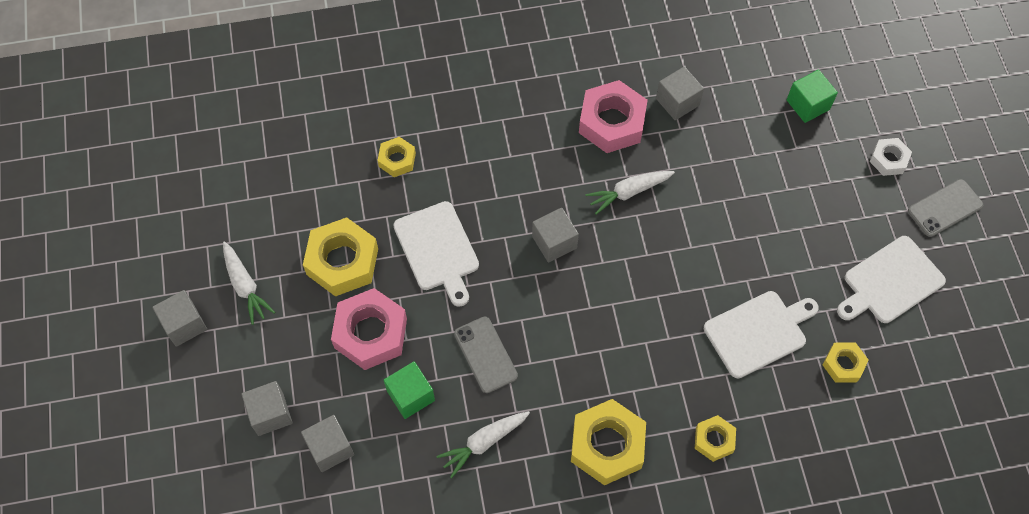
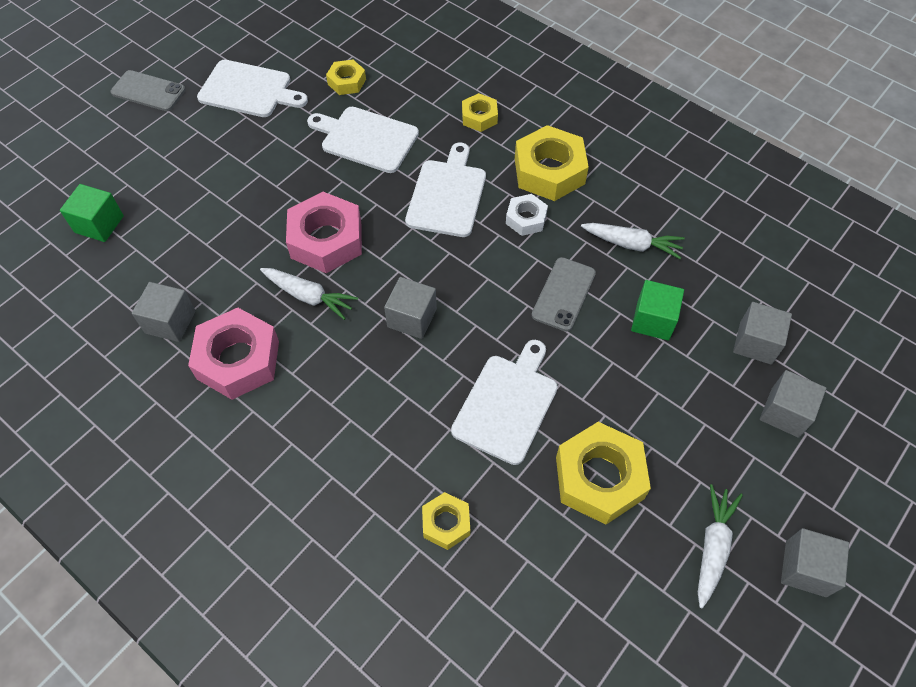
camera: 130 degrees left, 5 degrees down
pink nut [331,288,407,370] -> pink nut moved to [286,192,362,273]
white nut [870,138,912,176] -> white nut moved to [506,194,548,236]
none -> white cutting board [405,143,486,237]

